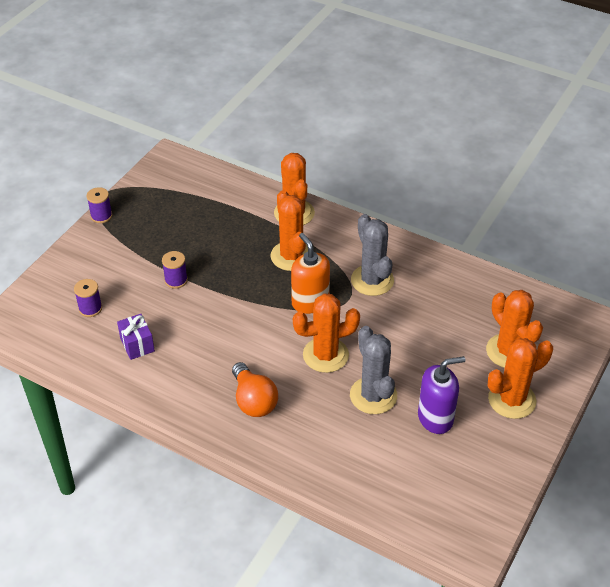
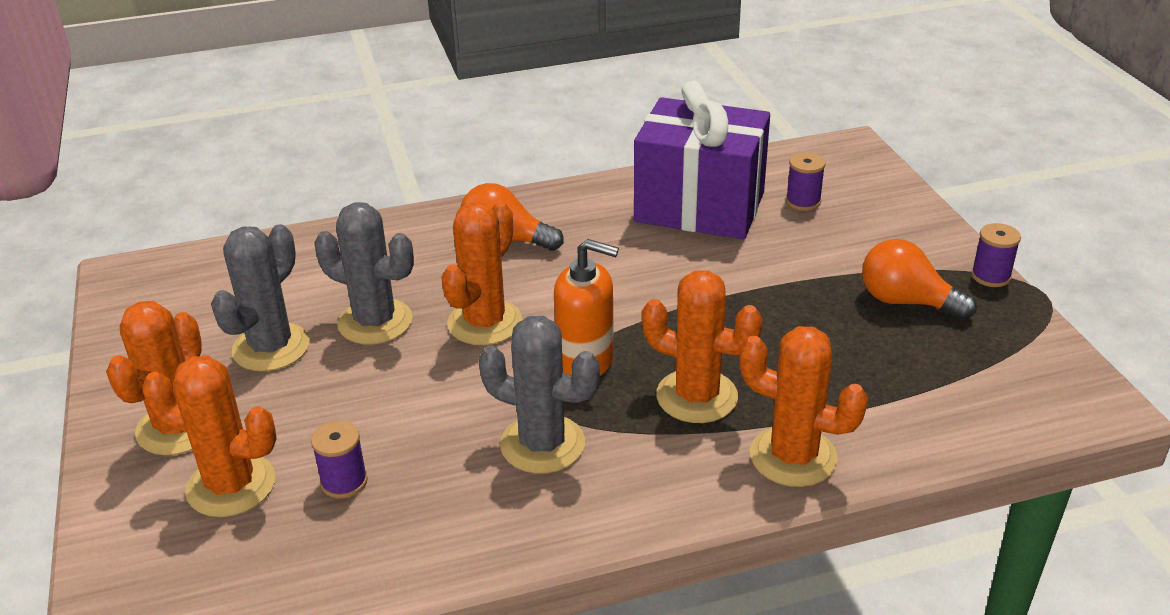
camera: 135 degrees right, 10 degrees down
purple gift [117,314,155,360] -> purple gift [634,80,770,239], size x2.47
purple spool [162,251,188,289] -> purple spool moved to [311,421,368,498]
purple soap dispenser [418,356,465,434] -> grey cactus [211,224,309,371]
none -> orange light bulb [862,239,977,320]

